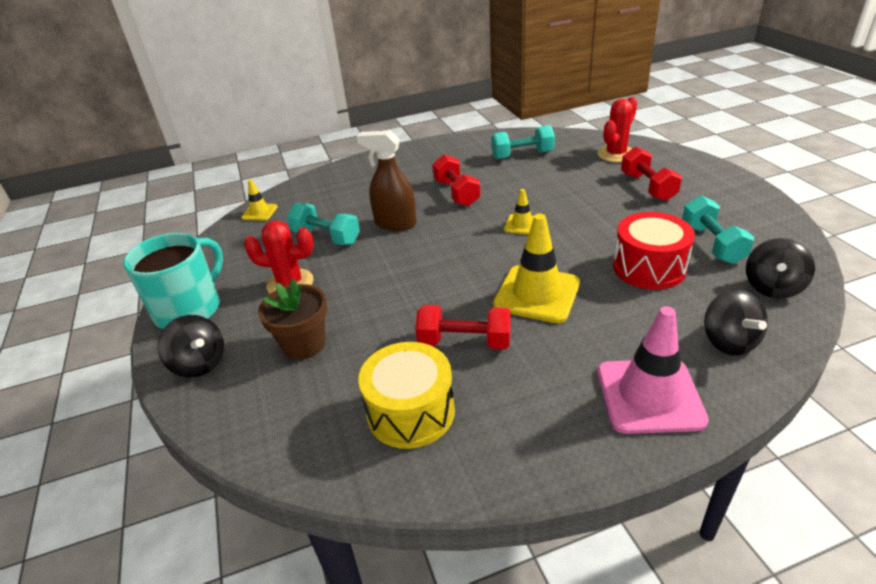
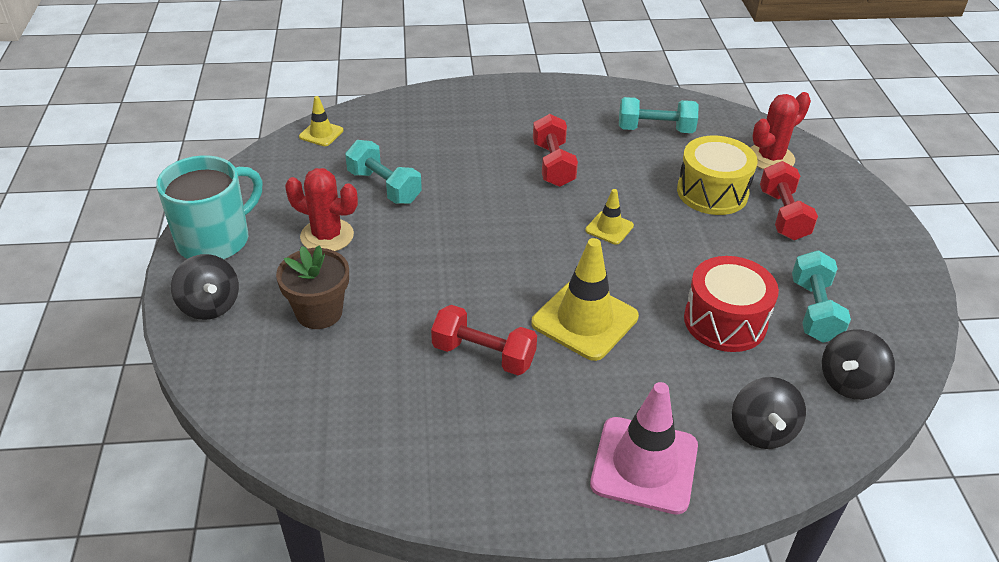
camera: 10 degrees right, 5 degrees up
brown spray bottle [357,130,417,231] -> none
yellow drum [359,342,455,449] -> yellow drum moved to [677,136,758,215]

